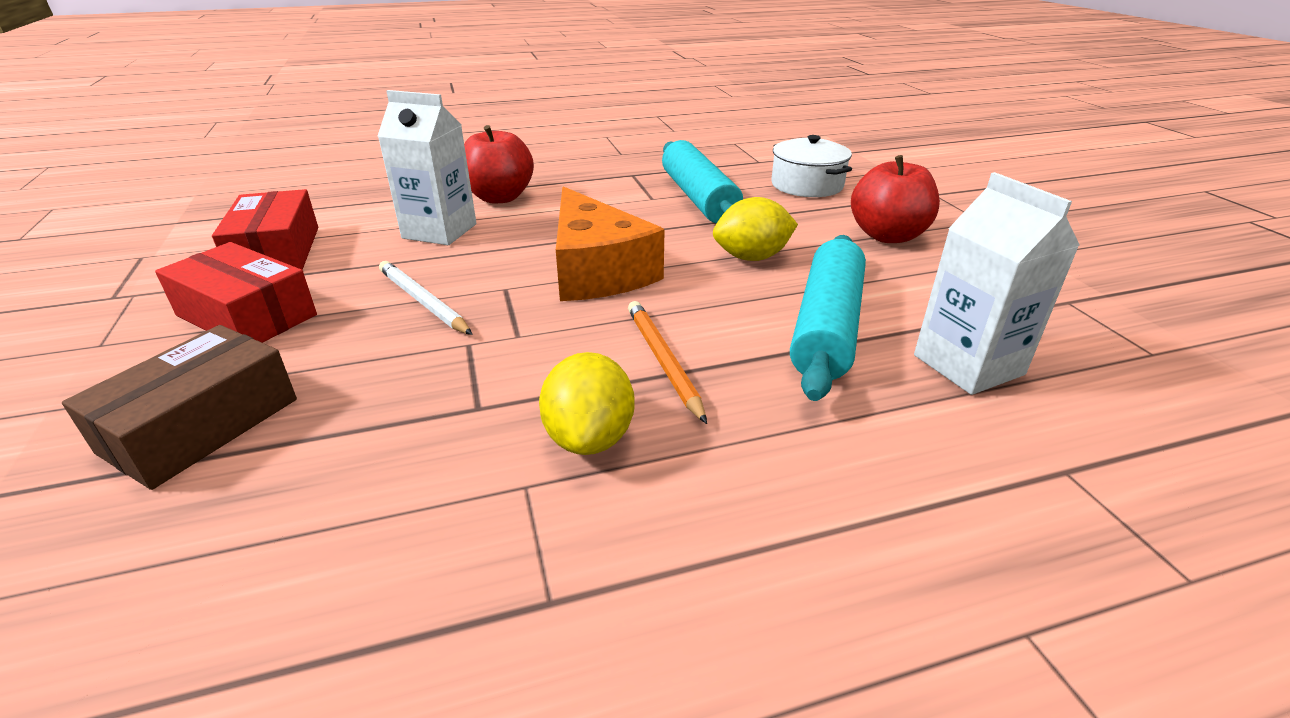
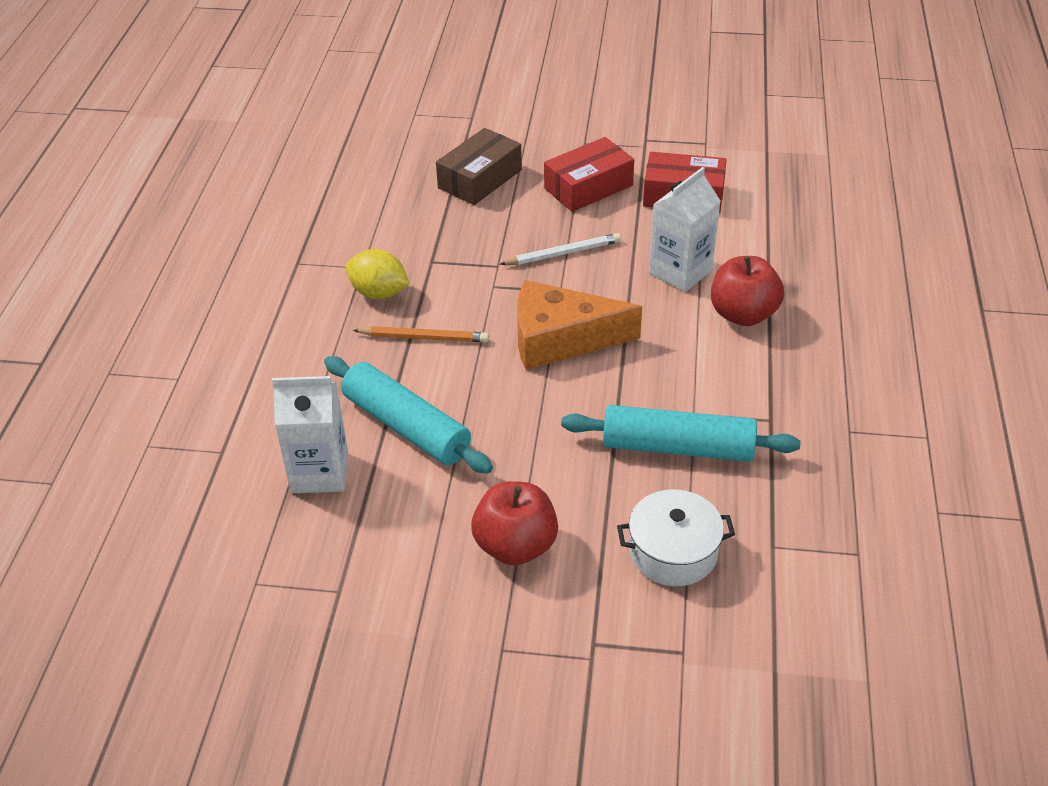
camera: 115 degrees right, 10 degrees up
brown box [62,325,297,490] -> brown box turned 75 degrees clockwise [436,128,522,205]
yellow lemon [713,197,798,261] -> none

